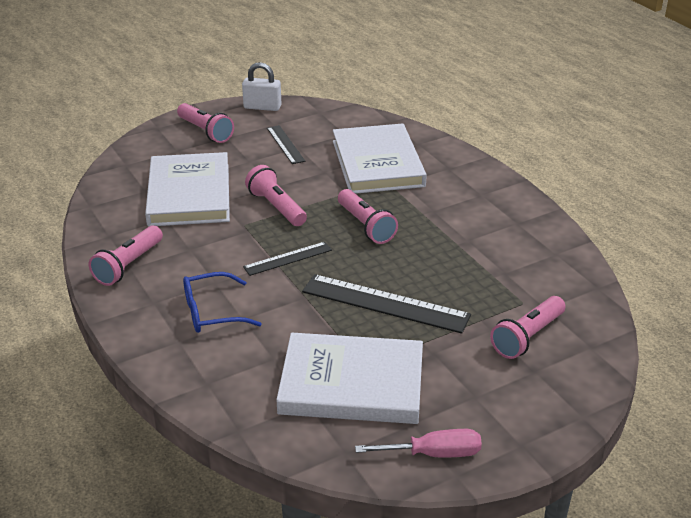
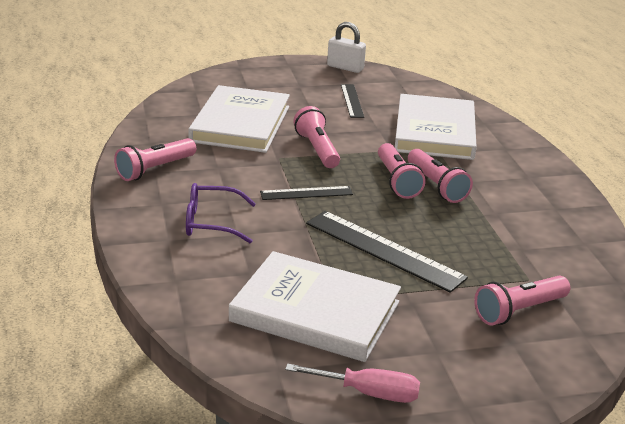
camera: 15 degrees right, 5 degrees down
pink flashlight [177,103,234,143] -> pink flashlight moved to [408,149,473,203]
blue glasses [183,272,262,333] -> purple glasses [186,183,256,243]

